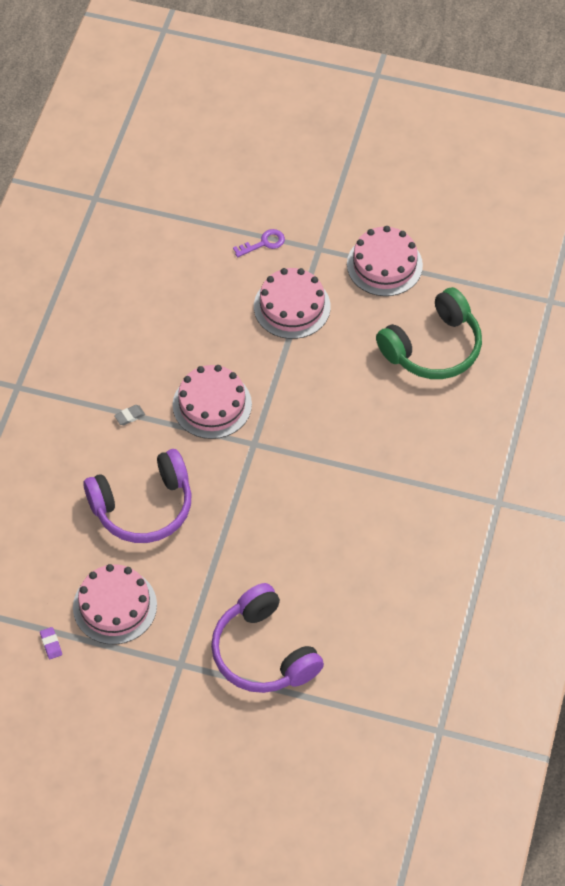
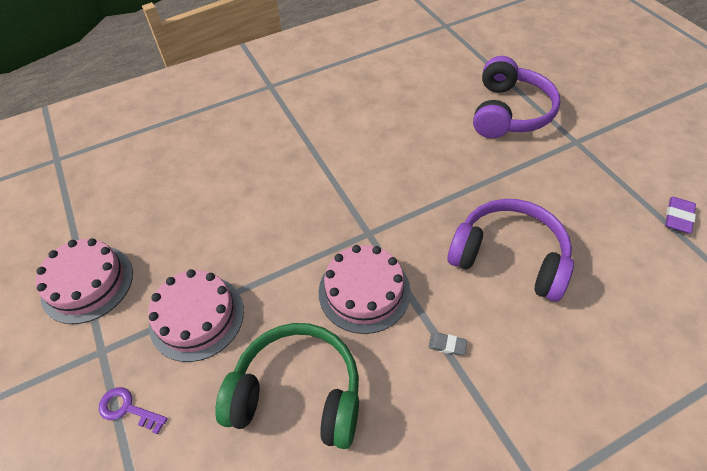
camera: 130 degrees left, 5 degrees down
purple eraser [40,627,62,659] -> purple eraser [665,197,696,233], size x1.53
pink cake [73,564,157,644] -> none
green headphones [376,287,482,379] -> green headphones moved to [215,323,359,449]

